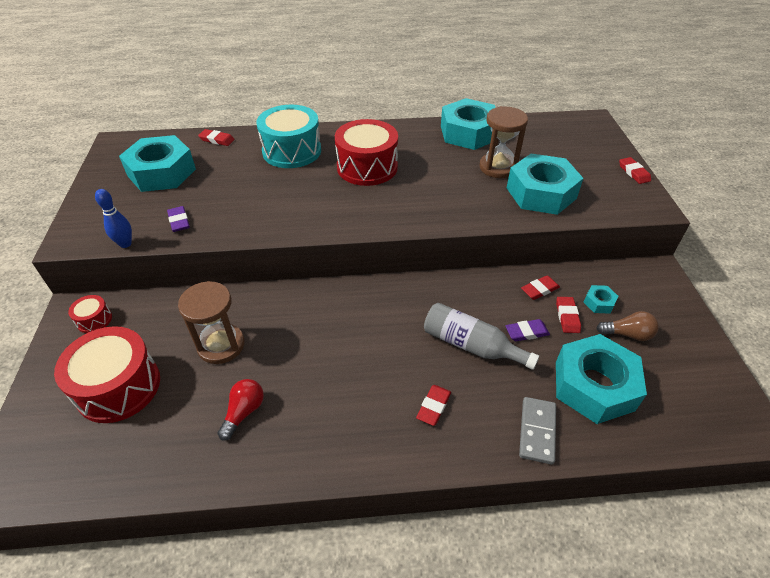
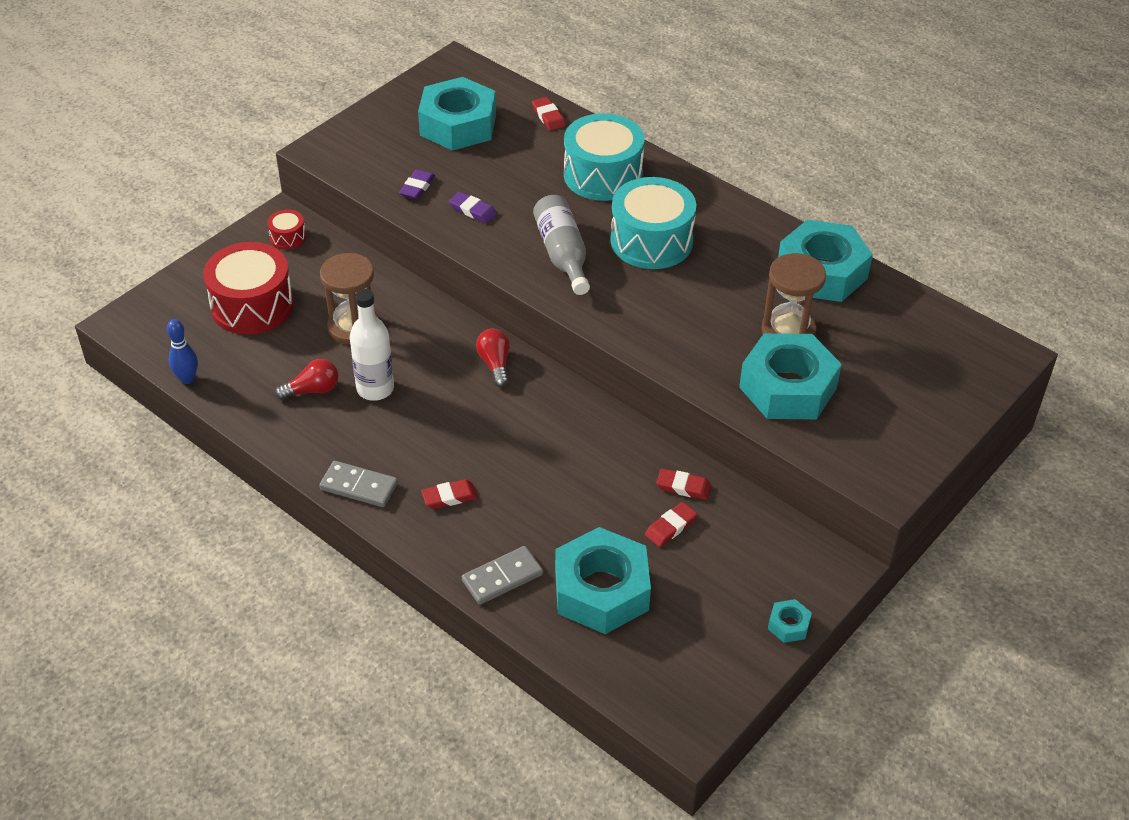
camera: 45 degrees right, 0 degrees up
blue bowling pin [95,189,132,248] -> blue bowling pin moved to [167,319,198,384]
red drum [335,119,398,186] -> turquoise drum [610,177,696,269]
grey bottle [424,303,539,370] -> grey bottle moved to [533,195,590,295]
purple eraser [505,319,550,341] -> purple eraser moved to [449,192,497,223]
turquoise nut [584,285,618,314] -> turquoise nut moved to [768,599,812,643]
brown light bulb [596,311,659,341] -> none
red eraser [619,157,651,184] -> none
none -> grey domino [319,461,398,507]
none -> white bottle [350,289,394,401]
none -> red light bulb [476,329,510,387]

